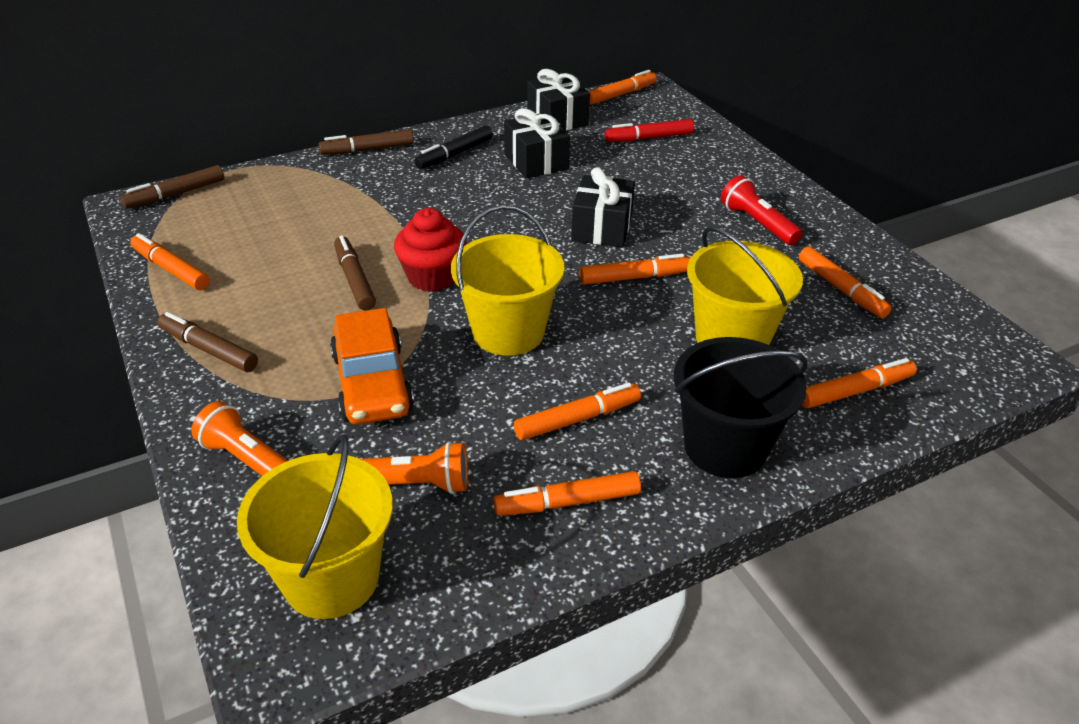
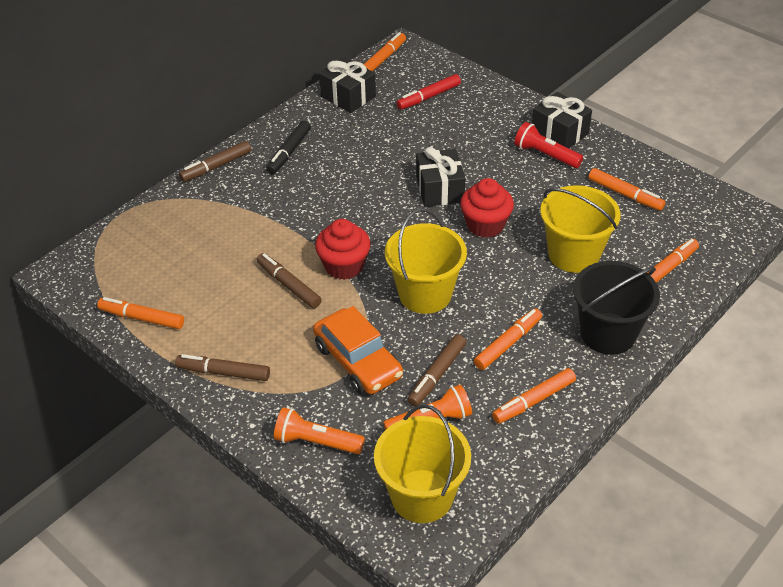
camera: 20 degrees left, 5 degrees up
brown marker [121,165,224,209] -> brown marker moved to [407,334,466,407]
black gift [504,108,570,179] -> black gift moved to [532,92,592,148]
orange marker [580,253,690,285] -> red cupcake [460,178,514,238]

